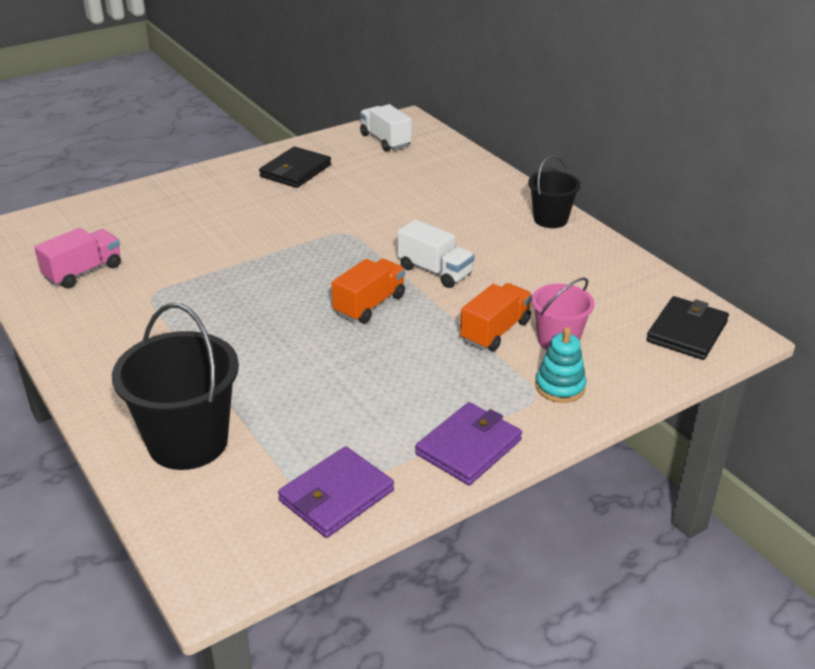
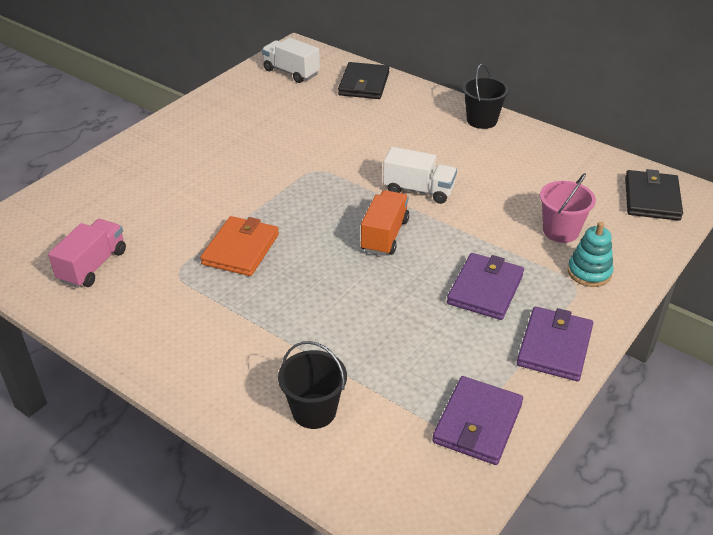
camera: 20 degrees left, 5 degrees up
black bucket [112,303,239,470] -> black bucket [278,341,347,429], size x0.59
black wallet [259,146,331,188] -> black wallet moved to [338,62,389,99]
orange truck [460,283,532,351] -> none
none -> orange wallet [200,216,279,276]
none -> purple wallet [447,253,524,320]

